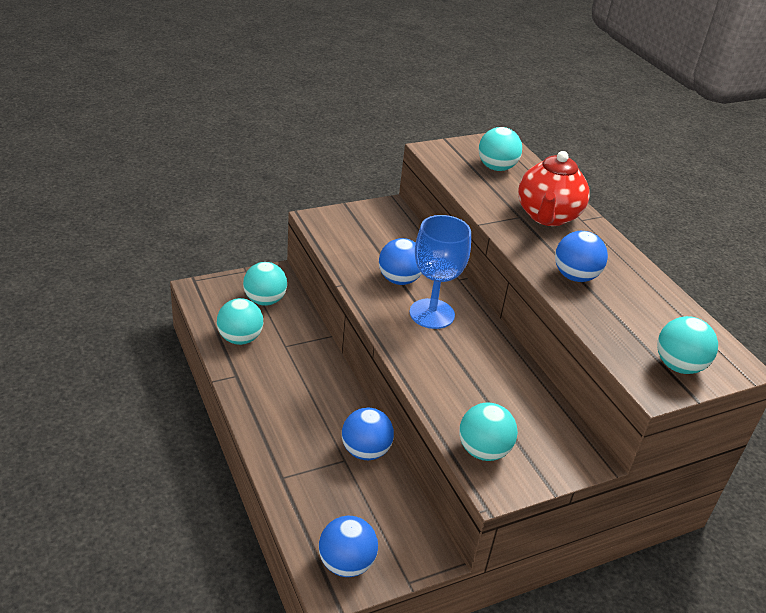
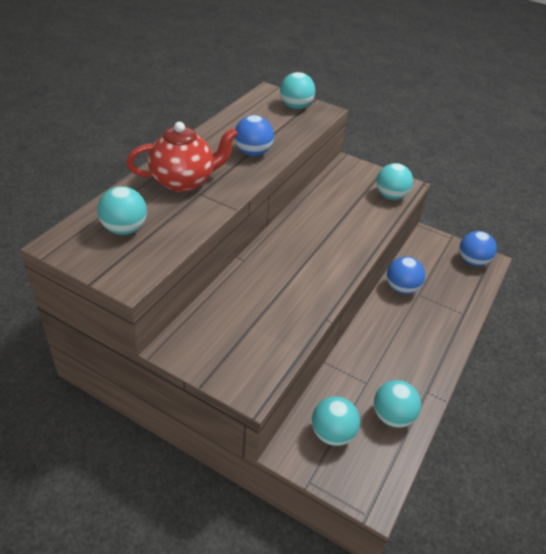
camera: 125 degrees left, 5 degrees up
blue ball [379,238,422,285] -> none
blue goblet [410,215,471,329] -> none

